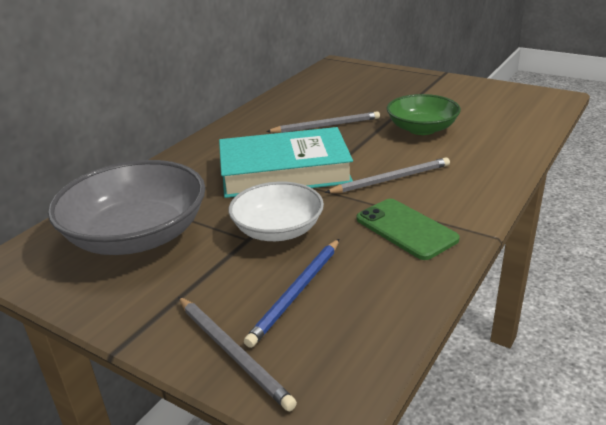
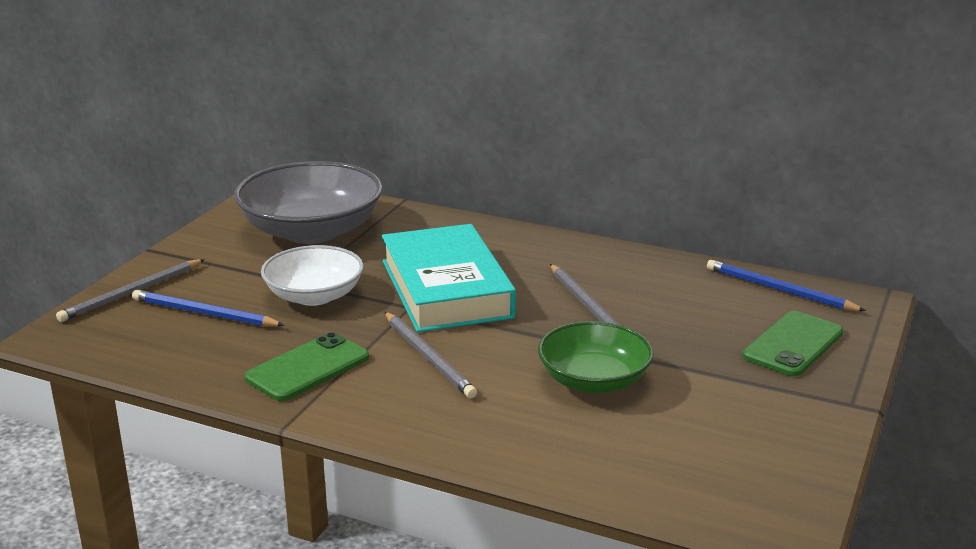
camera: 80 degrees right, 5 degrees down
none -> blue pencil [707,260,866,311]
none -> green phone [742,311,843,376]

